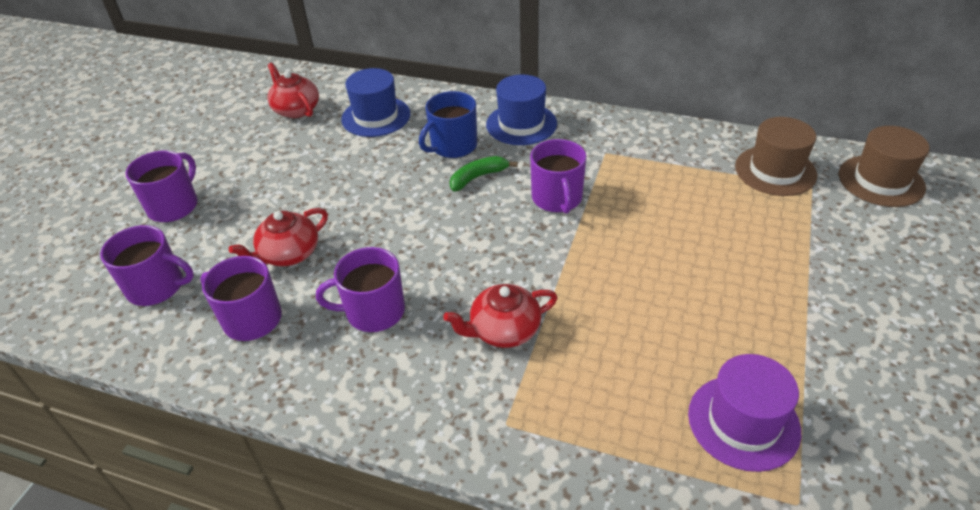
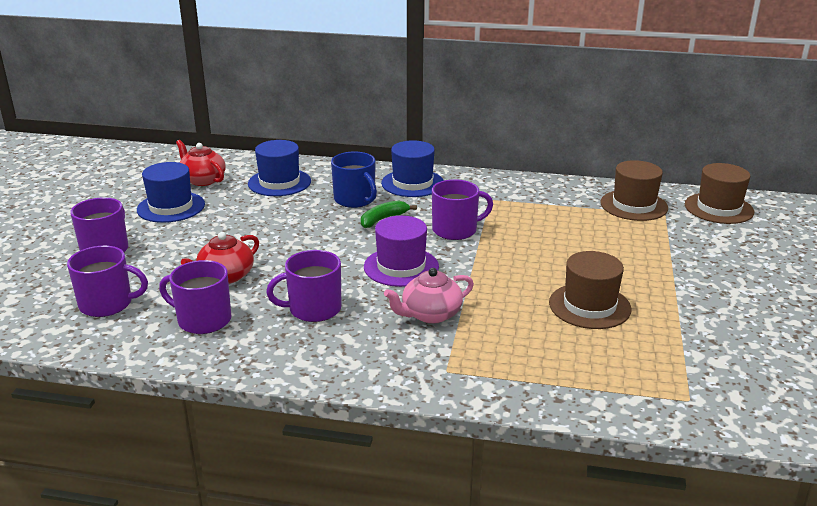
camera: 10 degrees left, 15 degrees down
blue mug [419,91,477,158] -> blue mug turned 75 degrees counterclockwise [331,152,377,208]
red teapot [443,284,558,348] -> pink teapot [384,268,474,324]
purple mug [530,139,587,214] -> purple mug turned 90 degrees counterclockwise [432,179,493,240]
purple hat [688,354,801,472] -> purple hat moved to [364,216,439,287]
none -> blue hat [137,162,205,223]
none -> brown hat [549,251,631,329]

